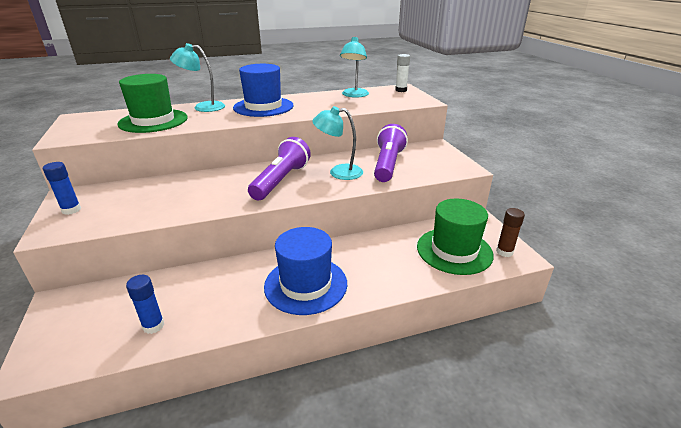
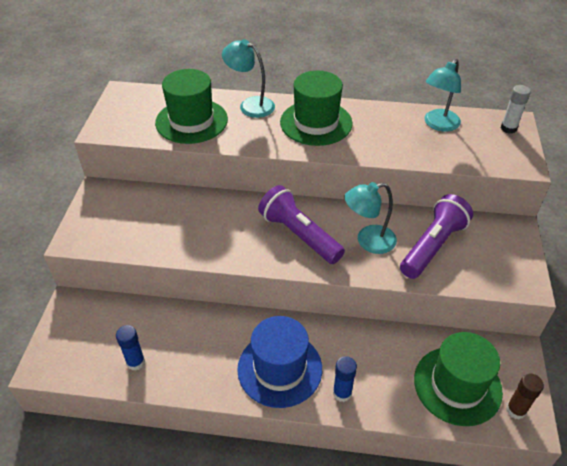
camera: 25 degrees right, 15 degrees up
blue glue stick [43,162,81,215] -> blue glue stick moved to [333,356,357,402]
blue hat [233,64,293,117] -> green hat [280,71,353,146]
purple flashlight [248,137,311,200] -> purple flashlight turned 90 degrees counterclockwise [258,185,345,264]
turquoise lamp [312,106,363,180] -> turquoise lamp turned 45 degrees counterclockwise [344,182,397,254]

